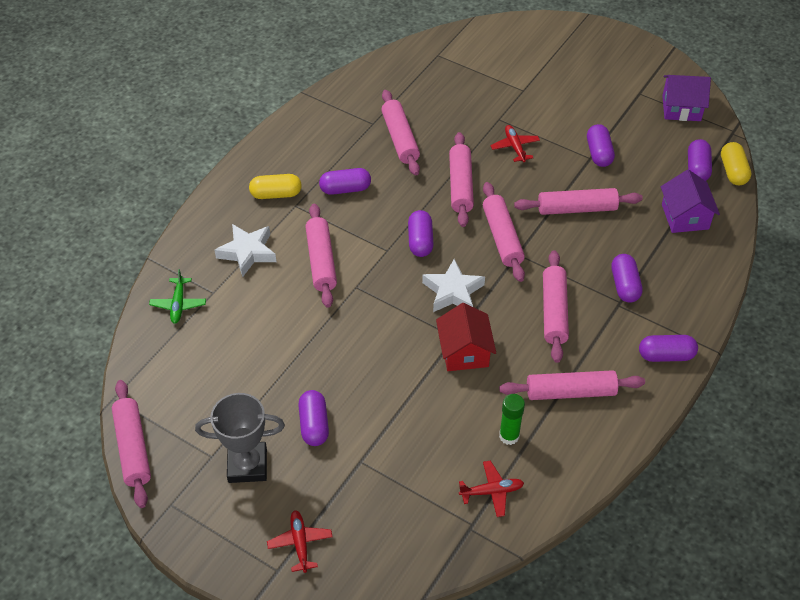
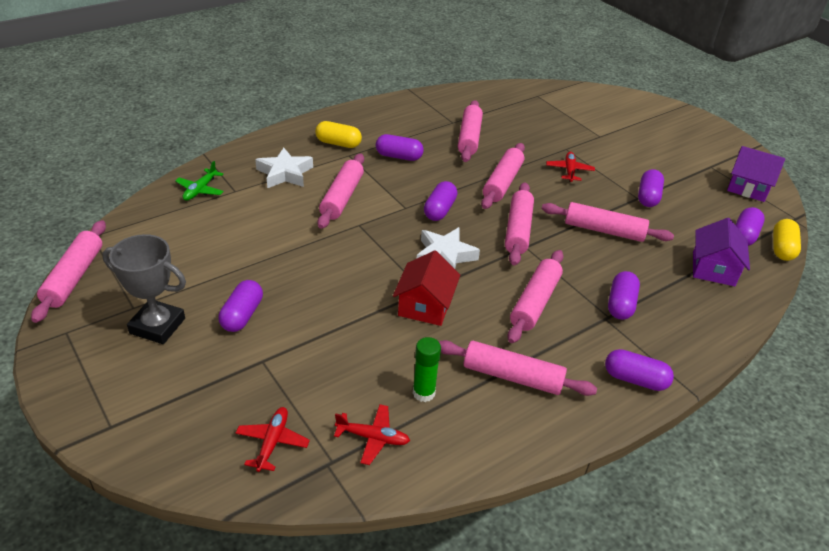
camera: 20 degrees right, 10 degrees down
red plane [267,510,333,573] -> red plane moved to [236,407,310,472]

